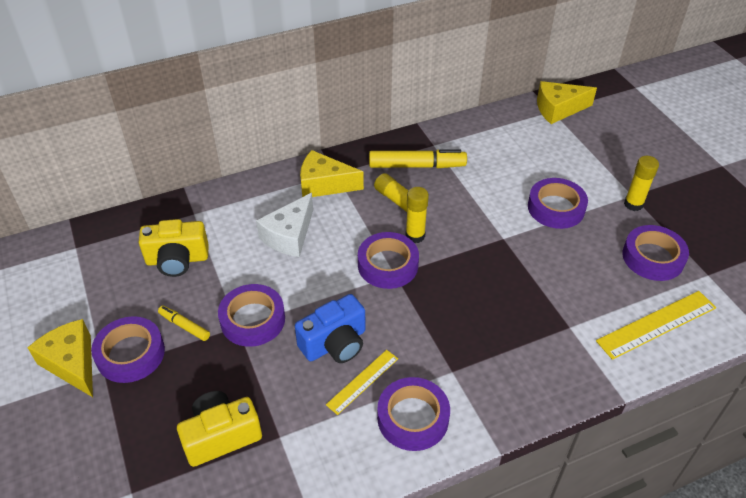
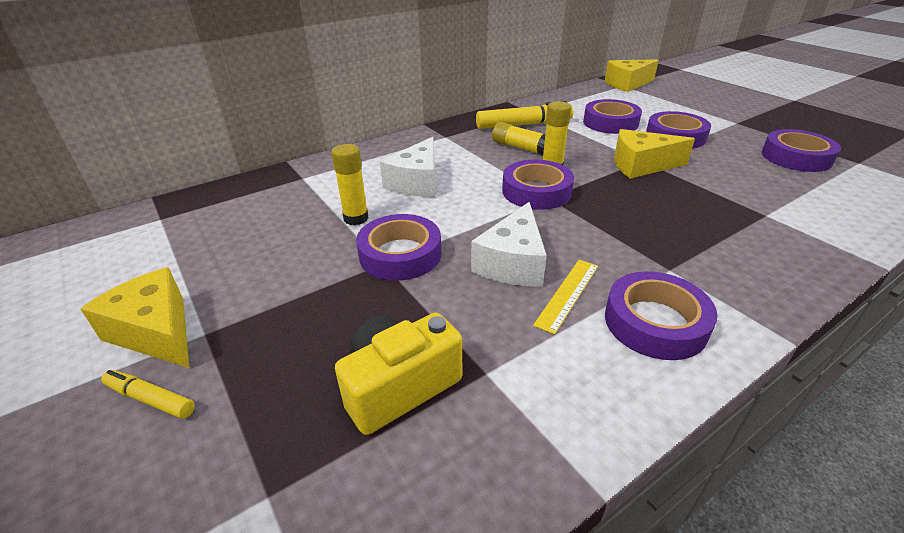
camera: 10 degrees left, 10 degrees down
purple tape [91,316,165,383] -> purple tape moved to [583,99,642,134]
yellow camera [139,219,209,277] -> none
yellow marker [158,306,210,341] -> yellow marker moved to [101,370,195,419]
blue camera [295,294,365,363] -> white cheese [471,202,547,287]
yellow cheese [300,150,364,197] -> yellow cheese moved to [614,129,695,179]
yellow ruler [596,291,716,360] -> none
yellow glue stick [624,156,659,211] -> yellow glue stick moved to [331,144,369,225]

